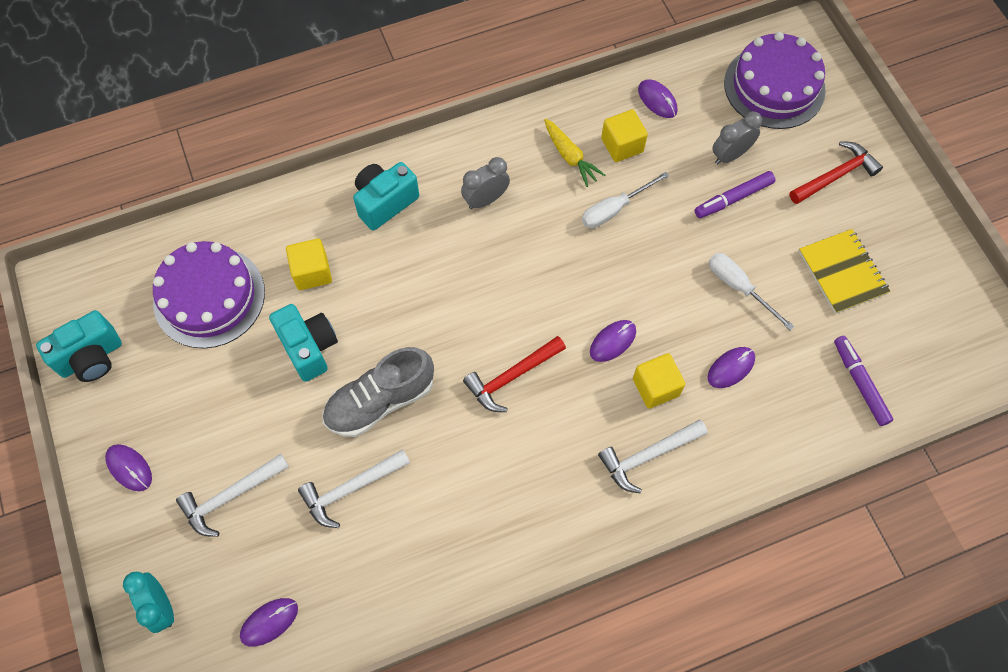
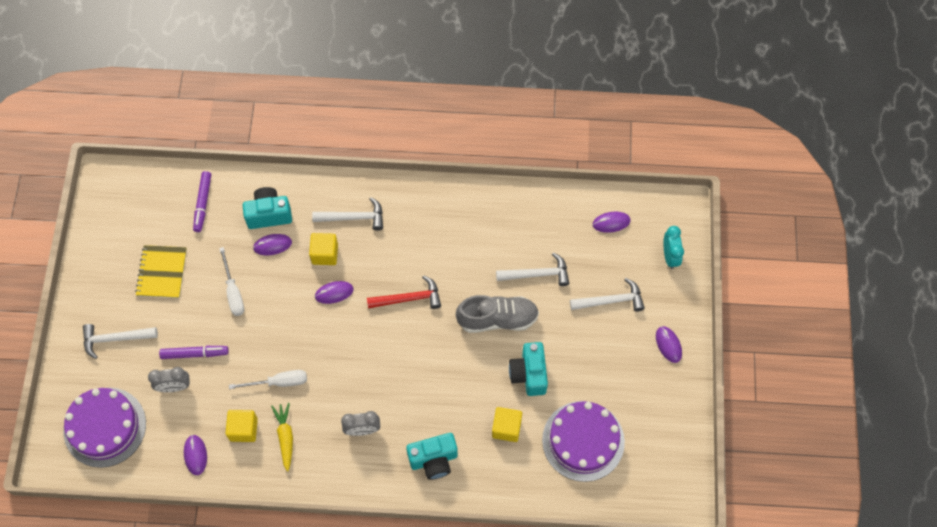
camera: 155 degrees left, 0 degrees up
turquoise camera [36,310,122,382] -> turquoise camera moved to [243,187,292,229]
red hammer [789,141,883,204] -> white hammer [83,324,158,359]

